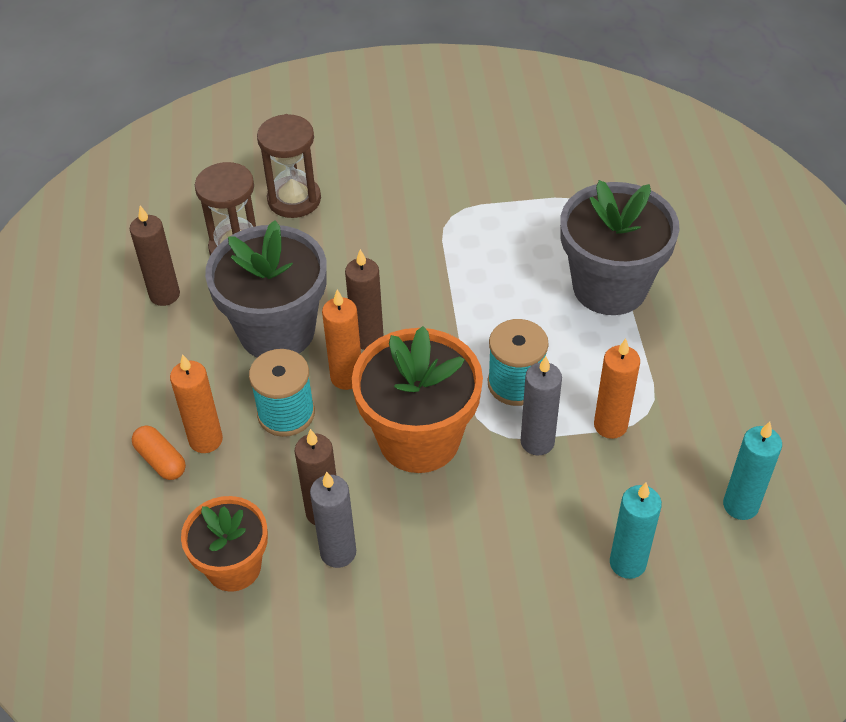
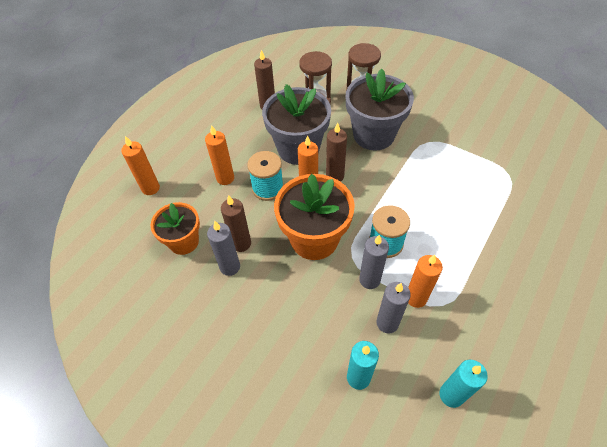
camera: 40 degrees right, 5 degrees up
orange capsule [132,426,186,480] -> none
grey flower pot [560,180,679,315] -> grey flower pot moved to [346,69,414,150]
none -> orange candle [121,136,160,195]
none -> grey candle [376,282,411,333]

